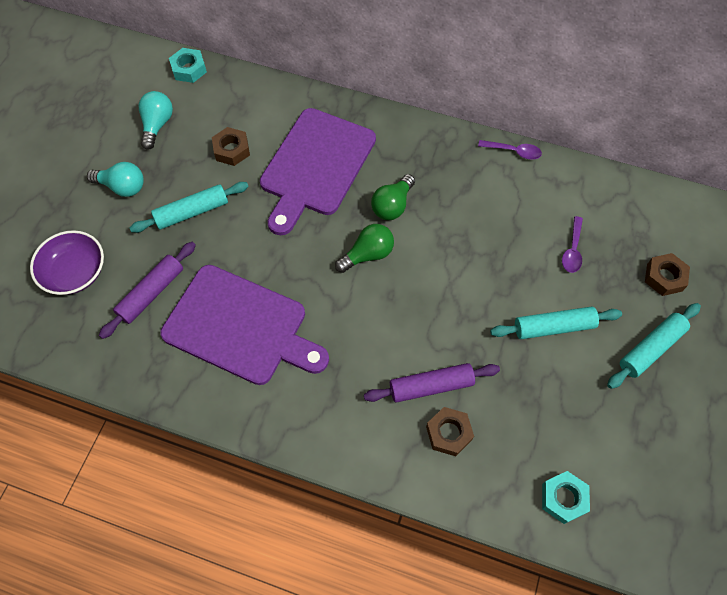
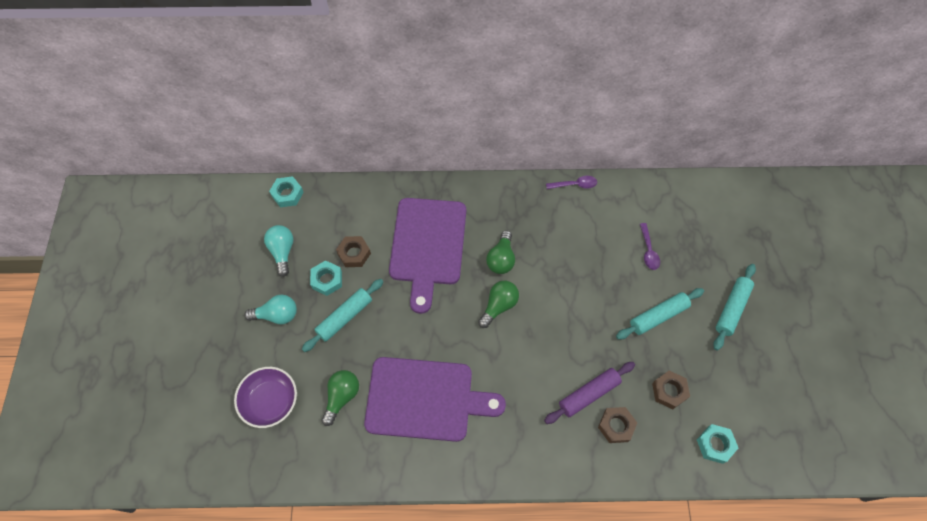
camera: 20 degrees left, 0 degrees up
purple rolling pin [99,242,196,339] -> green light bulb [322,370,359,426]
brown nut [645,253,690,296] -> brown nut moved to [652,371,690,409]
none -> turquoise nut [310,260,342,296]

